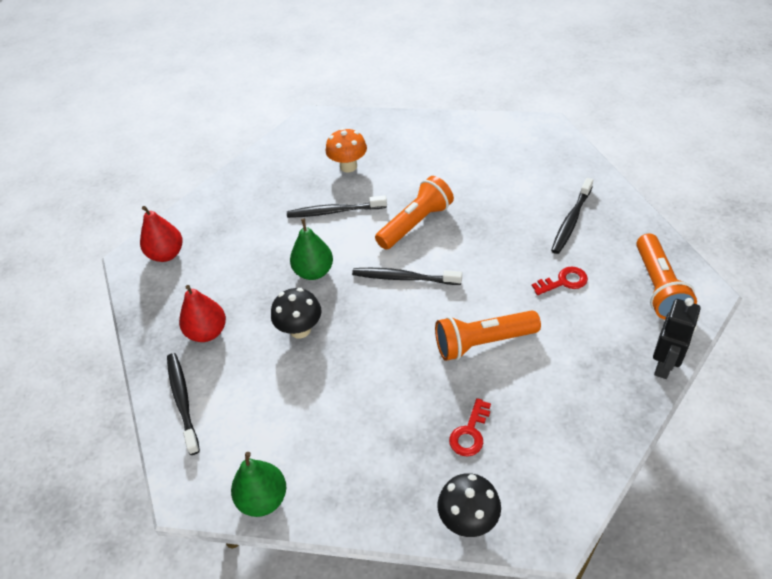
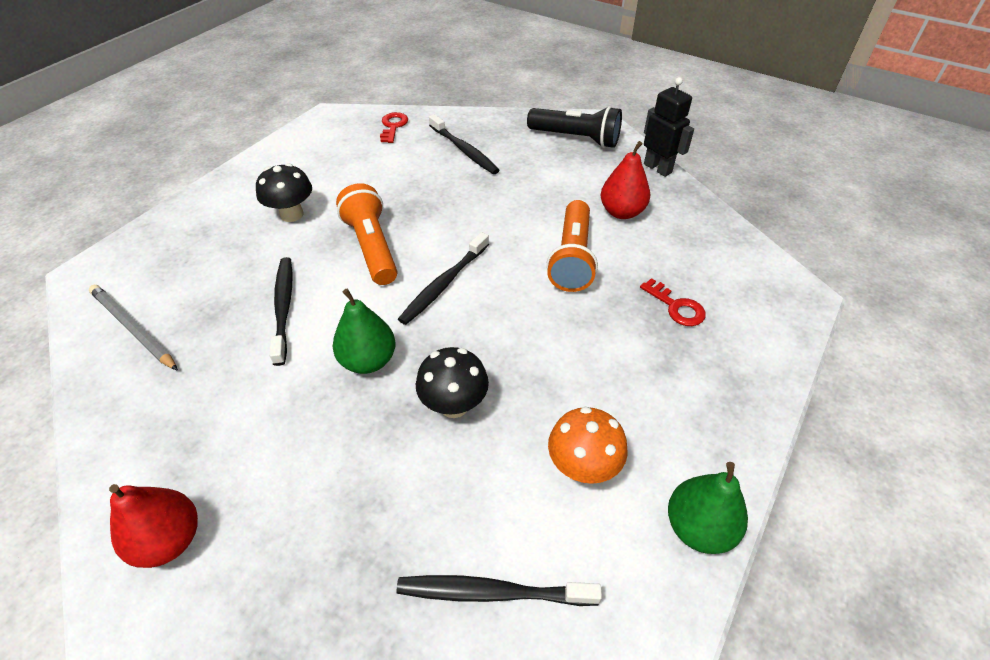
camera: 70 degrees left, 0 degrees up
red pear [179,285,226,342] -> red pear moved to [600,141,650,219]
black toothbrush [287,195,387,218] -> black toothbrush turned 150 degrees clockwise [270,257,292,366]
orange mushroom [326,128,367,172] -> orange mushroom moved to [548,407,628,484]
black mushroom [437,473,501,537] -> black mushroom moved to [256,163,312,222]
red key [532,267,588,295] -> red key moved to [380,112,408,143]
orange flashlight [636,233,697,319] -> black flashlight [527,106,622,148]
none -> grey pencil [89,285,178,371]

